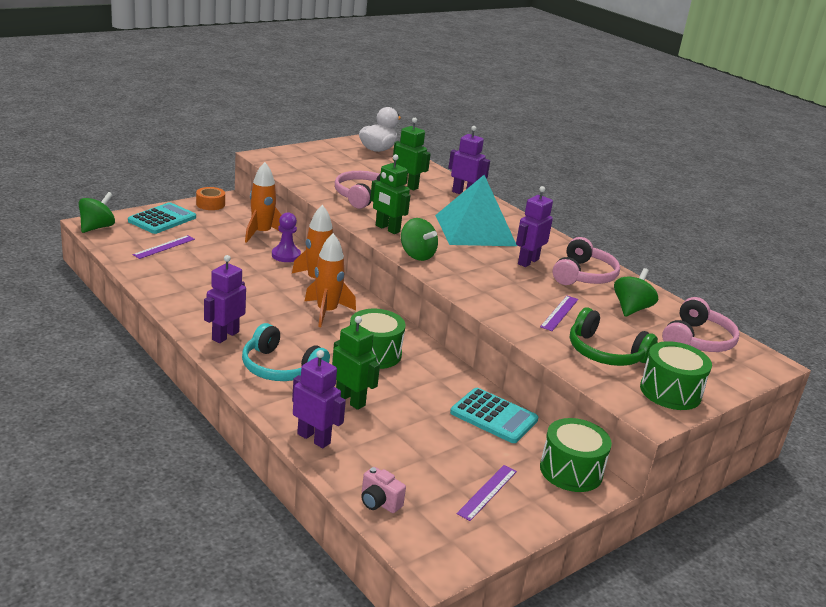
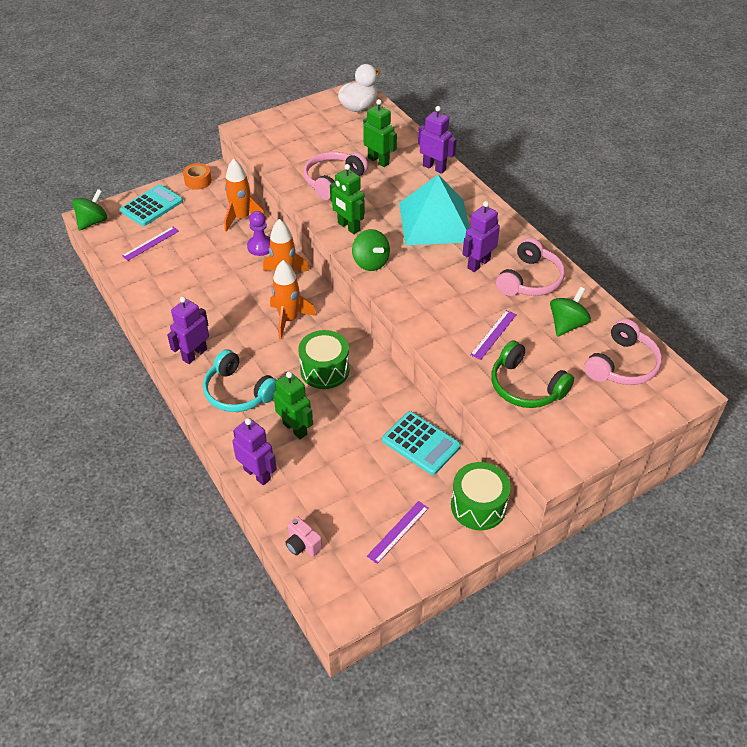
camera: 10 degrees right, 20 degrees up
green drum [640,341,712,410] -> none

